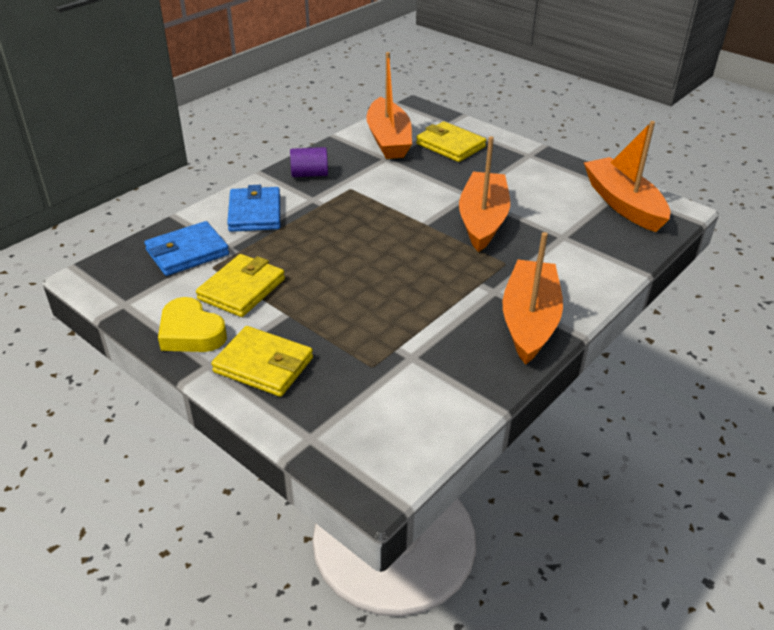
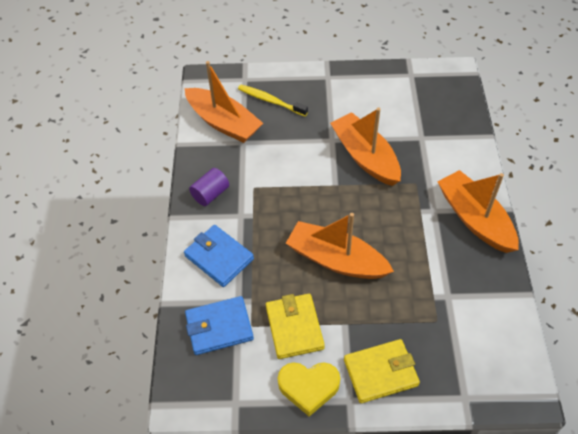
camera: 40 degrees left, 15 degrees up
blue wallet [144,221,229,276] -> blue wallet turned 60 degrees clockwise [185,296,254,355]
yellow wallet [416,122,486,162] -> yellow toothbrush [238,85,308,116]
orange boat [584,121,670,232] -> orange boat moved to [286,213,394,279]

